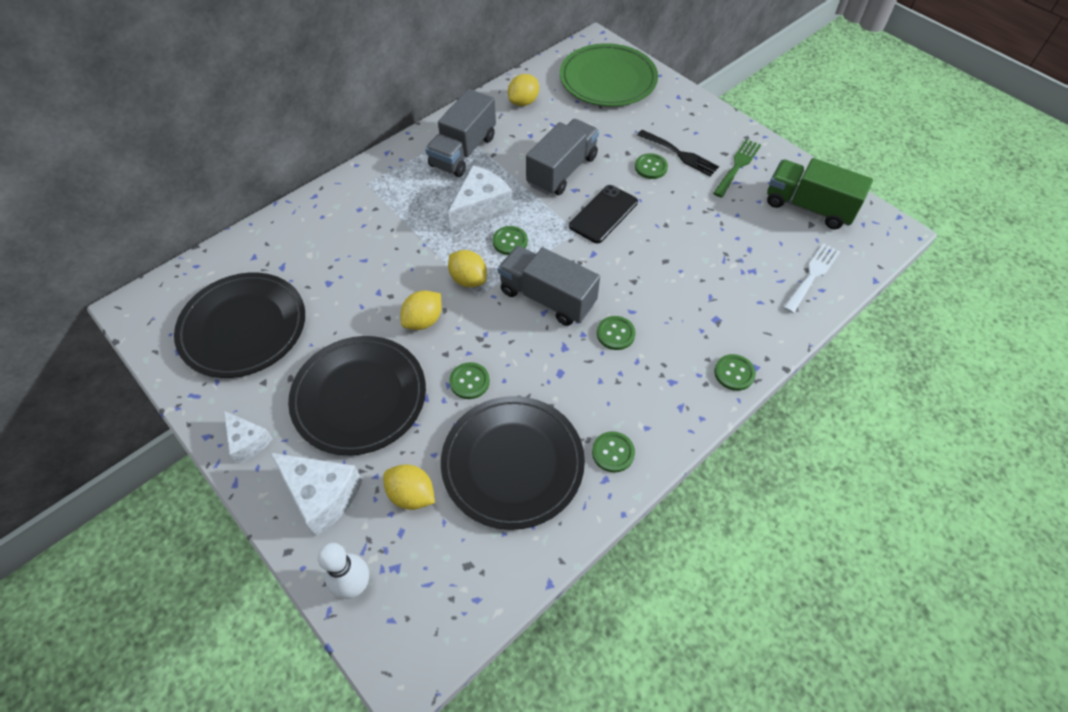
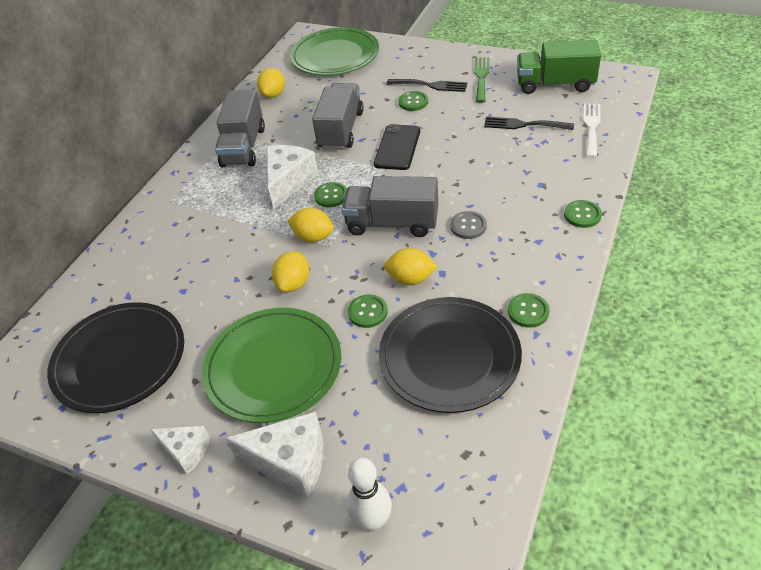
camera: 20 degrees left, 10 degrees down
black plate [288,336,426,455] -> green plate [202,308,341,423]
yellow lemon [383,464,435,510] -> yellow lemon moved to [384,248,438,285]
green button [597,316,636,350] -> grey button [450,211,487,239]
none -> black fork [484,117,574,130]

